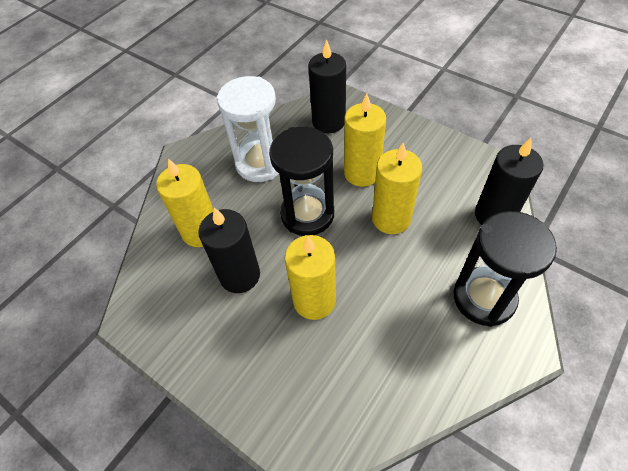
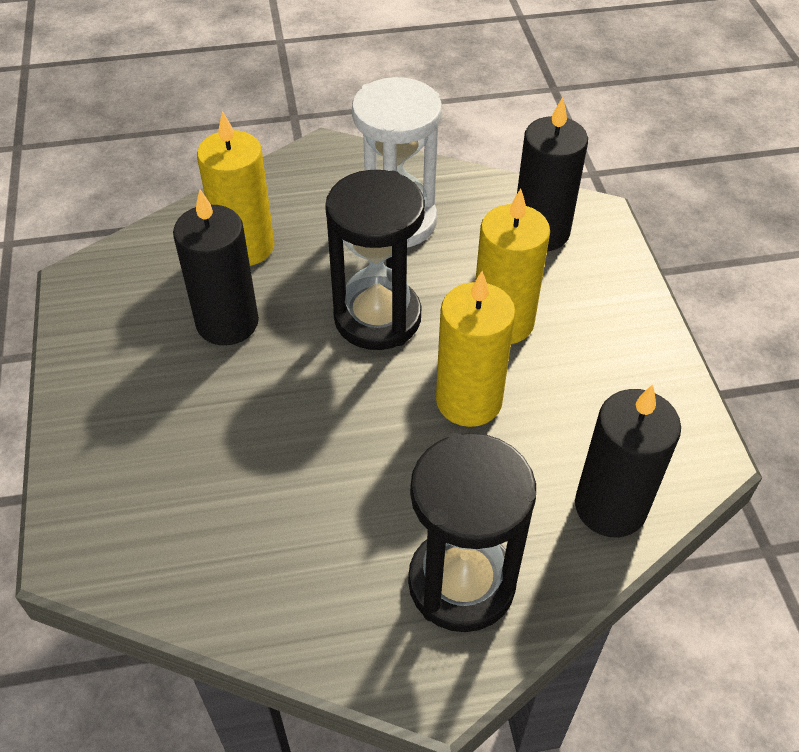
camera: 40 degrees right, 5 degrees down
yellow candle [285,235,336,320] -> none

